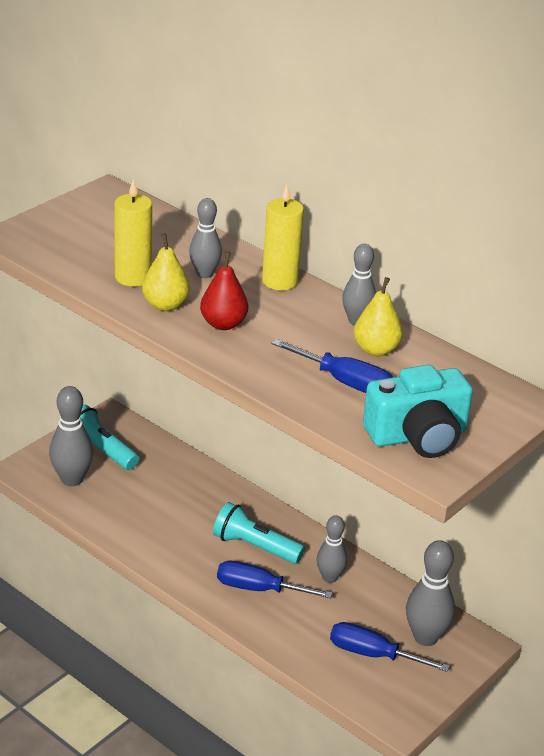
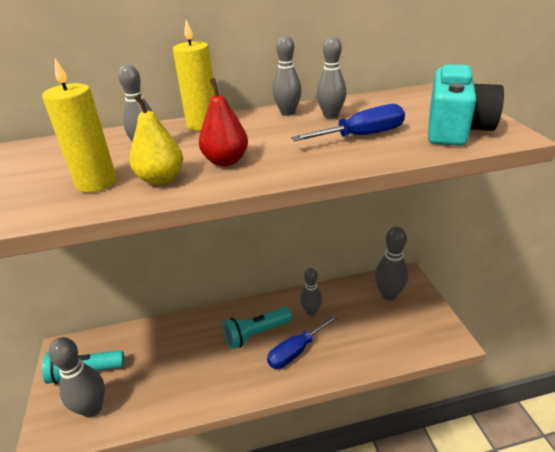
camera: 50 degrees left, 0 degrees up
blue screwdriver [330,622,450,672] -> none
yellow pear [354,277,403,356] -> grey bowling pin [316,36,346,119]

